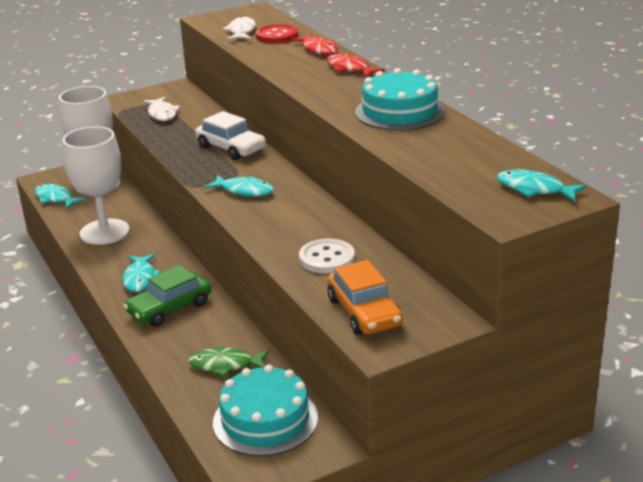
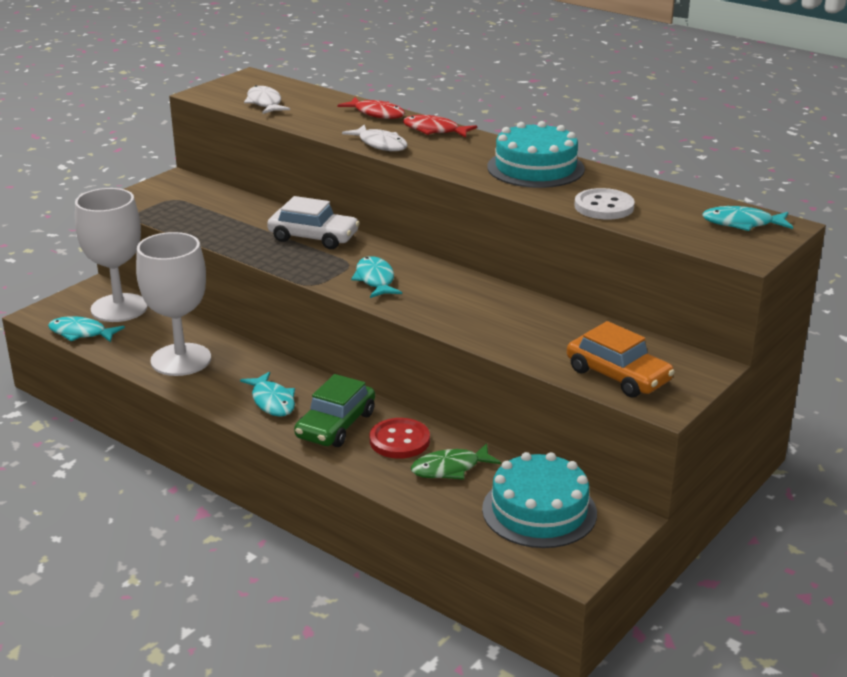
camera: 25 degrees left, 0 degrees up
white fish [143,96,180,121] -> white fish moved to [342,125,408,151]
turquoise fish [204,175,274,197] -> turquoise fish turned 105 degrees counterclockwise [351,256,402,298]
red button [256,24,298,43] -> red button moved to [370,418,430,459]
white button [299,239,355,274] -> white button moved to [574,188,635,219]

